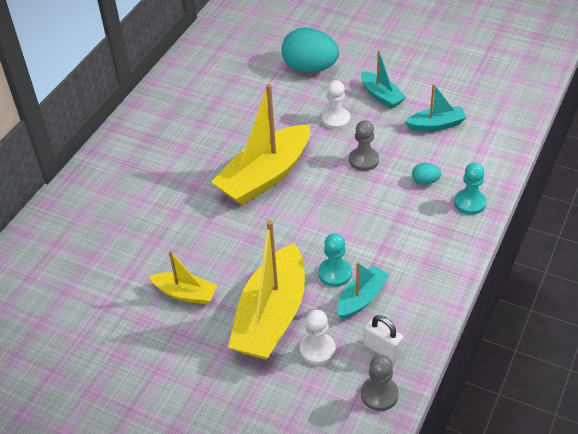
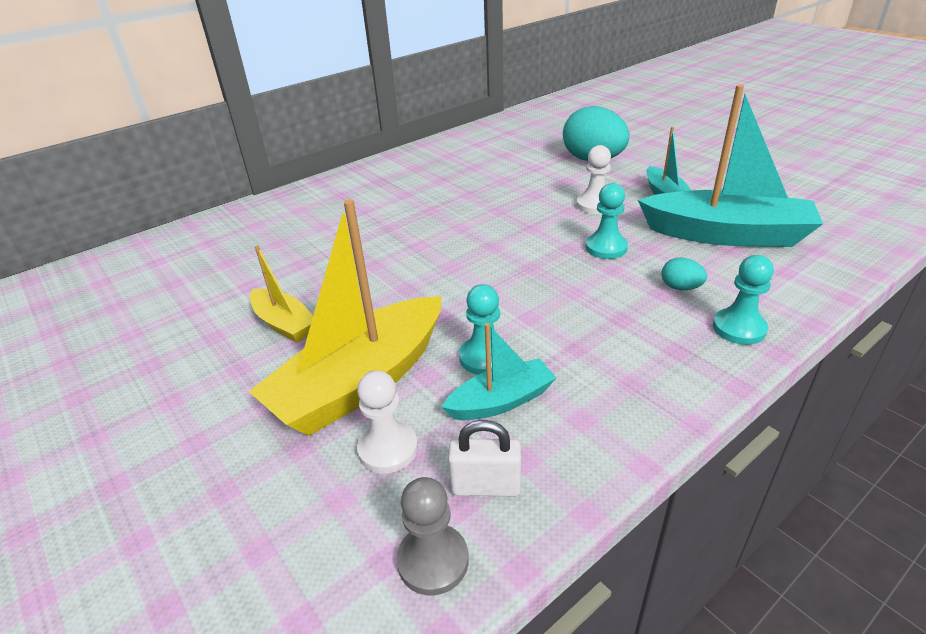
camera: 25 degrees right, 10 degrees down
yellow boat [211,83,310,205] -> none
grey pawn [349,120,379,171] -> turquoise pawn [585,183,628,259]
white padlock [364,315,403,362] -> white padlock turned 60 degrees counterclockwise [448,420,521,496]
turquoise boat [405,84,467,132] -> turquoise boat [638,85,823,247], size x1.94

